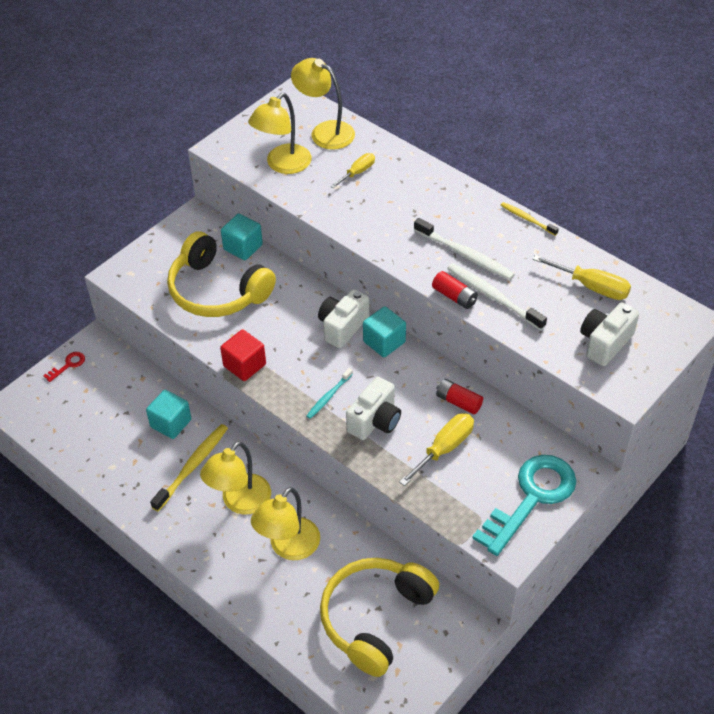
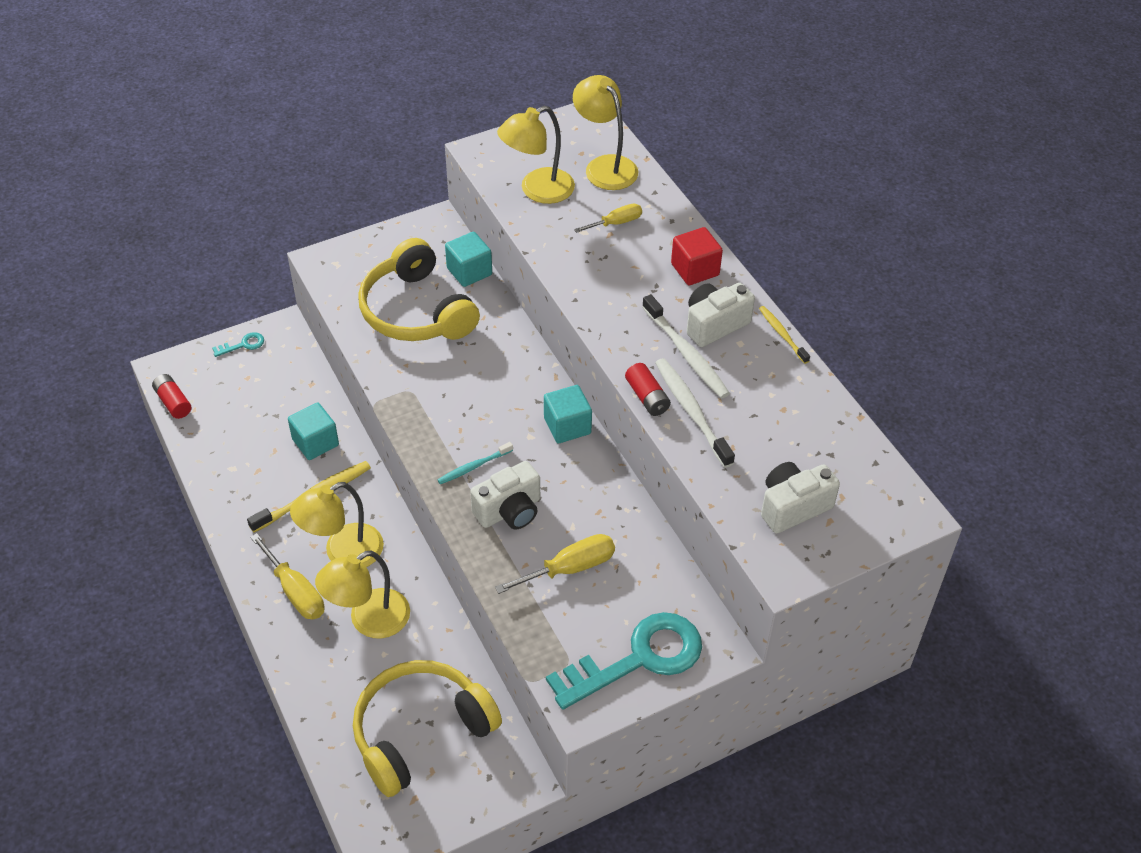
camera: 20 degrees right, 0 degrees up
red key [43,352,85,382] -> turquoise key [212,332,264,357]
red cube [220,329,266,381] -> red cube moved to [671,227,723,285]
white camera [318,289,369,348] -> white camera moved to [687,283,755,347]
red battery [436,379,483,414] -> red battery moved to [152,374,191,419]
yellow screwdriver [533,255,631,300] -> yellow screwdriver moved to [250,533,324,619]

